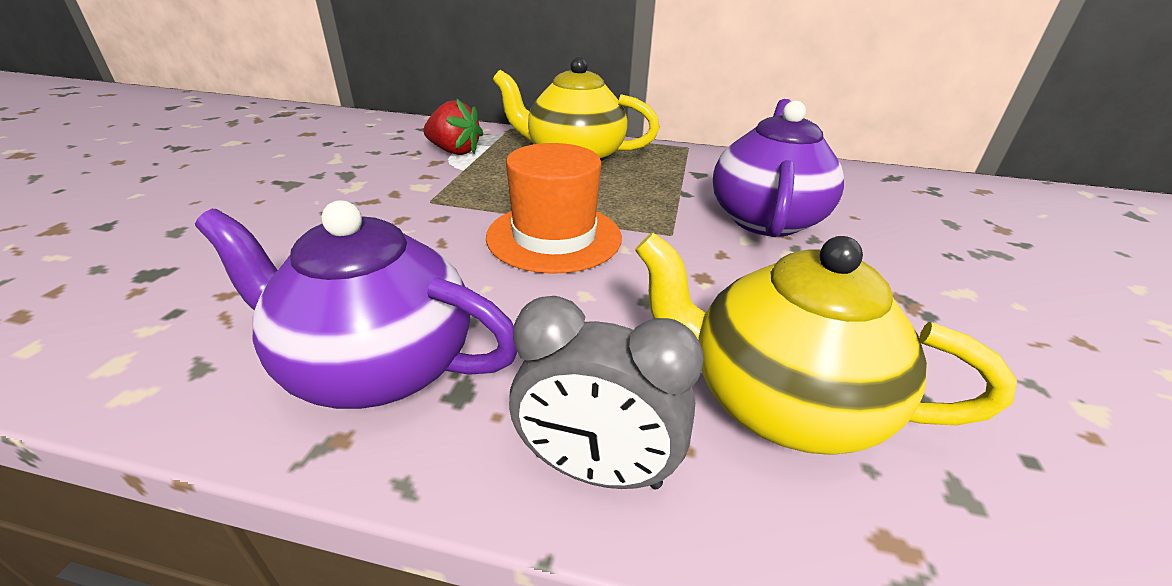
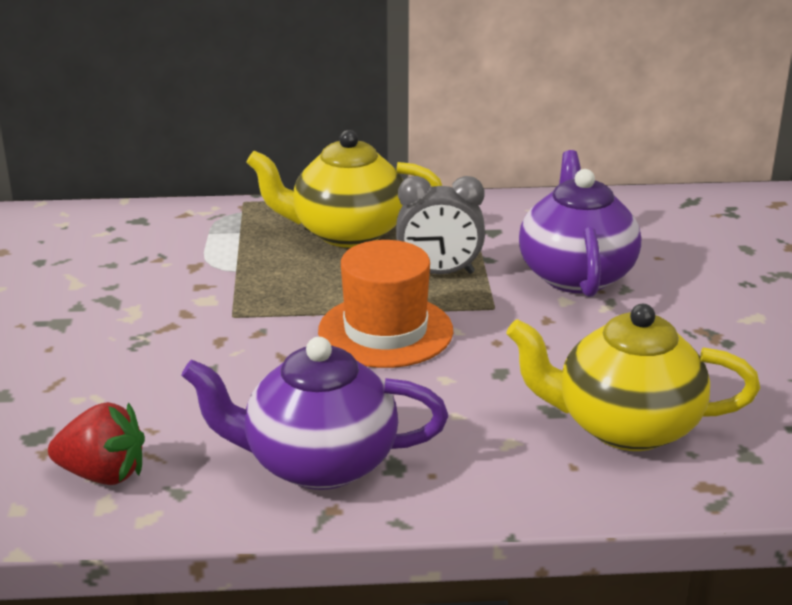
camera: 15 degrees left, 5 degrees down
red strawberry [424,99,483,155] -> red strawberry moved to [48,402,145,485]
grey clock [509,296,704,490] -> grey clock moved to [396,176,485,274]

